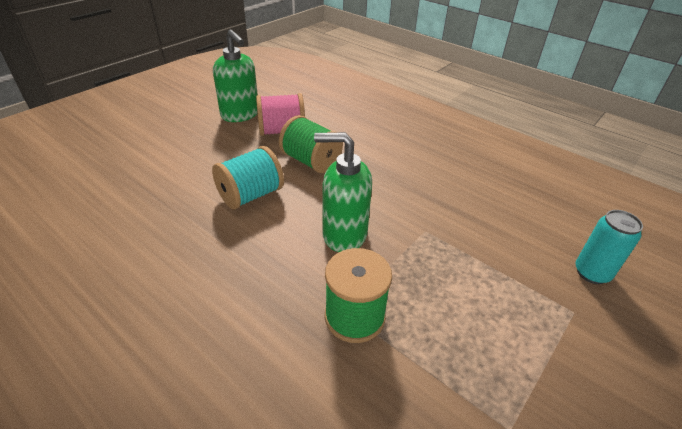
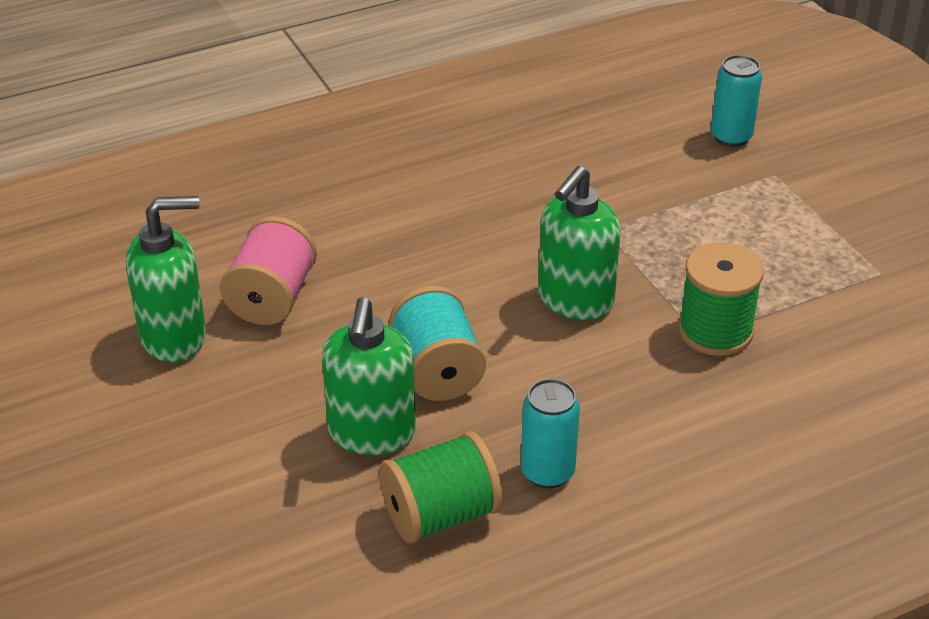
camera: 65 degrees left, 0 degrees up
green spool [279,115,343,173] -> green spool moved to [379,432,503,544]
none -> green soap dispenser [322,297,416,455]
none -> turquoise can [521,379,580,489]

